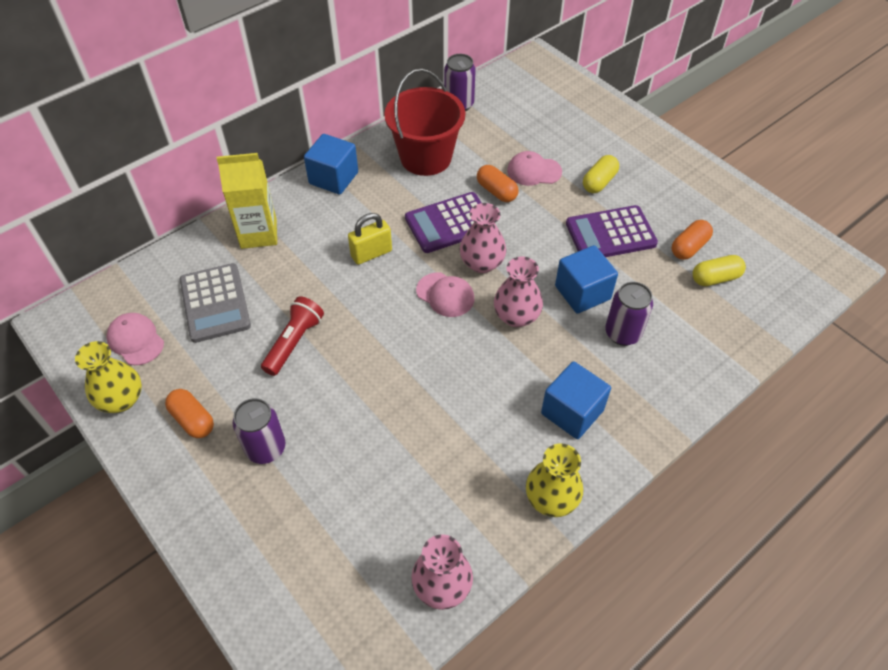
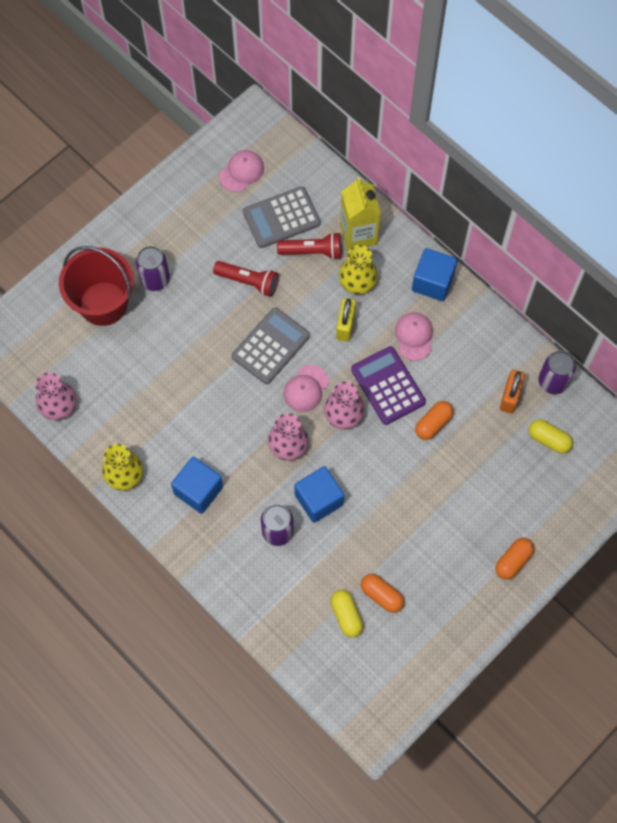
camera: 85 degrees right, 15 degrees up
yellow vase [75,341,142,413] -> yellow vase moved to [339,245,378,294]
orange capsule [165,389,214,438] -> orange capsule moved to [495,538,534,580]
yellow padlock [348,213,392,265] -> yellow padlock turned 45 degrees clockwise [336,298,356,342]
red bucket [384,68,465,176] -> red bucket moved to [59,246,134,326]
pink cap [507,151,562,186] -> pink cap moved to [395,312,433,361]
purple calculator [566,205,658,257] -> none
yellow capsule [583,155,619,193] -> yellow capsule moved to [529,419,573,454]
none -> grey calculator [232,307,310,384]
none -> red flashlight [277,232,341,260]
none -> orange padlock [500,370,525,414]

